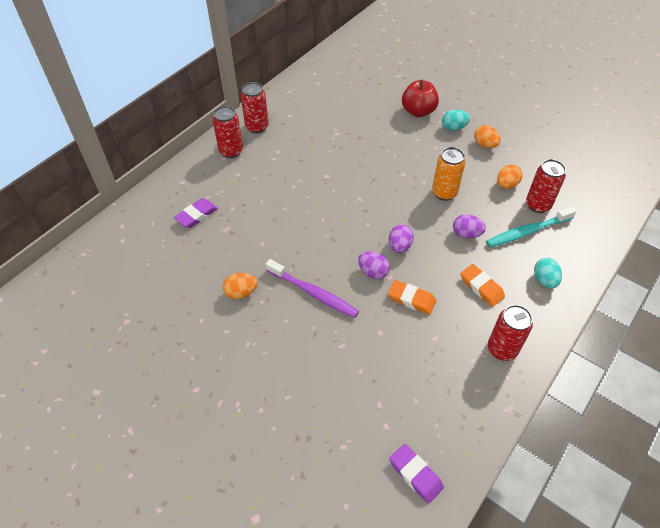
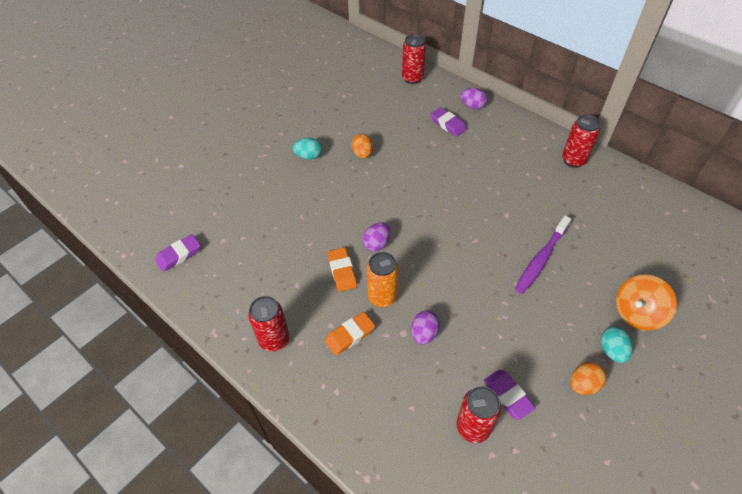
camera: 95 degrees right, 0 degrees up
red can [212,106,243,158] -> red can moved to [402,34,426,84]
purple toothbrush [265,259,359,318] -> purple toothbrush moved to [515,216,571,294]
orange eraser [388,280,436,315] -> orange eraser turned 45 degrees counterclockwise [327,247,357,292]
purple egg [389,224,414,253] -> purple egg moved to [460,88,487,109]
red apple [402,80,439,117] -> orange spinning top [616,274,677,330]
orange can [432,147,465,201] -> orange can moved to [366,252,399,307]
turquoise toothbrush [486,207,576,247] -> none
orange egg [497,164,522,189] -> purple eraser [483,370,536,420]
turquoise egg [534,258,562,289] -> turquoise egg moved to [293,138,322,160]

